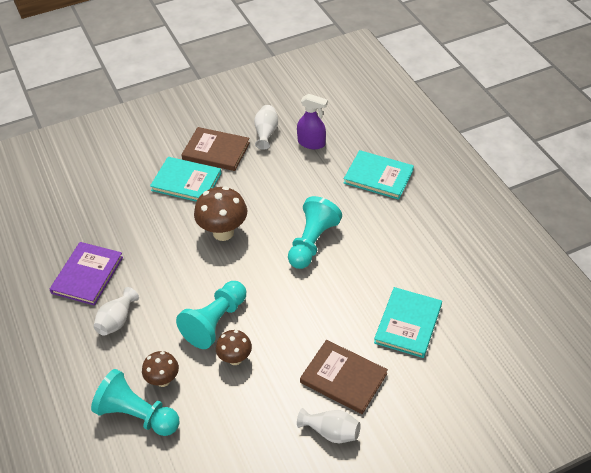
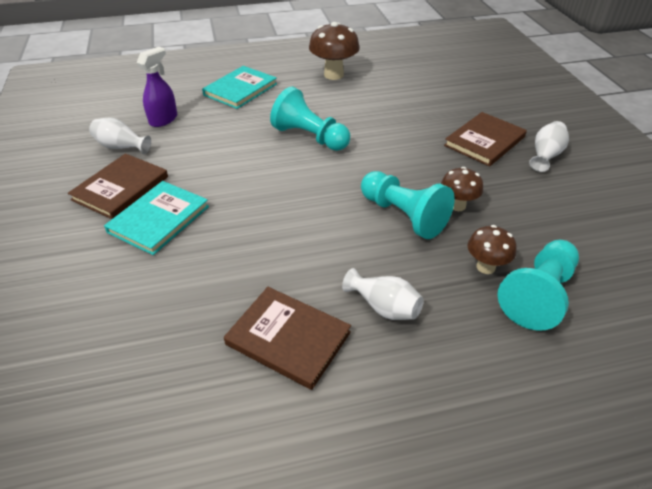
camera: 80 degrees left, 5 degrees down
purple book [50,242,123,305] -> brown book [224,287,351,390]
brown mushroom [194,186,247,241] -> brown mushroom moved to [309,22,360,80]
turquoise book [374,287,442,358] -> none

